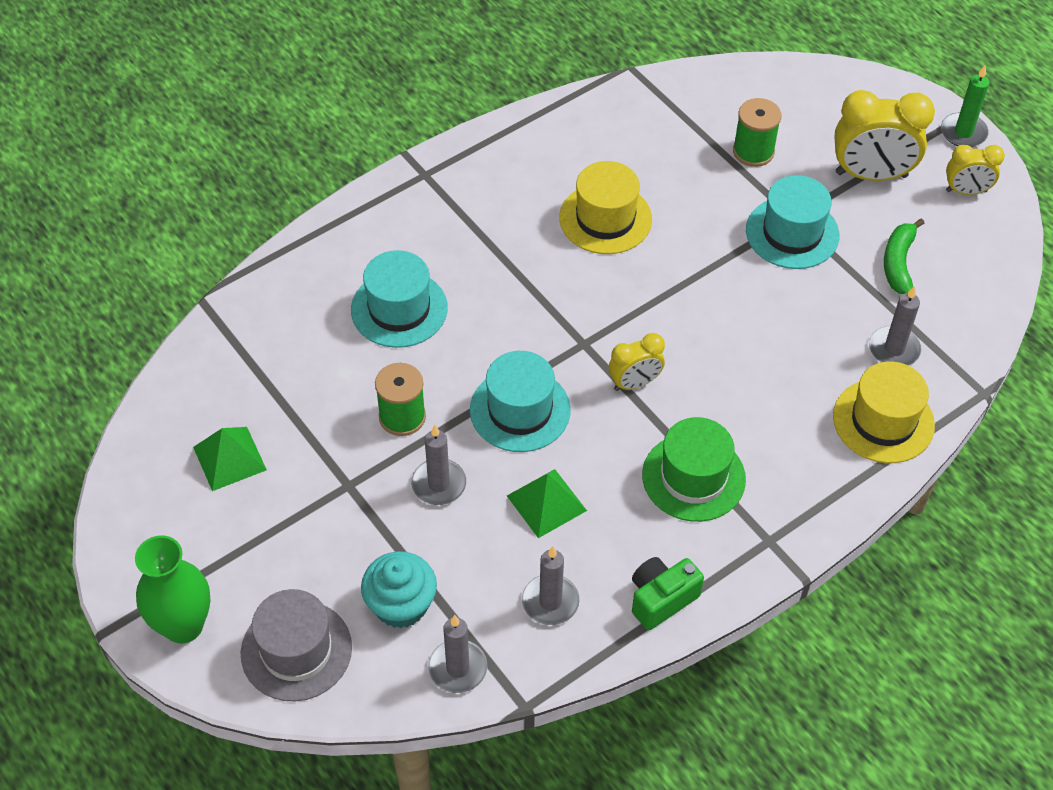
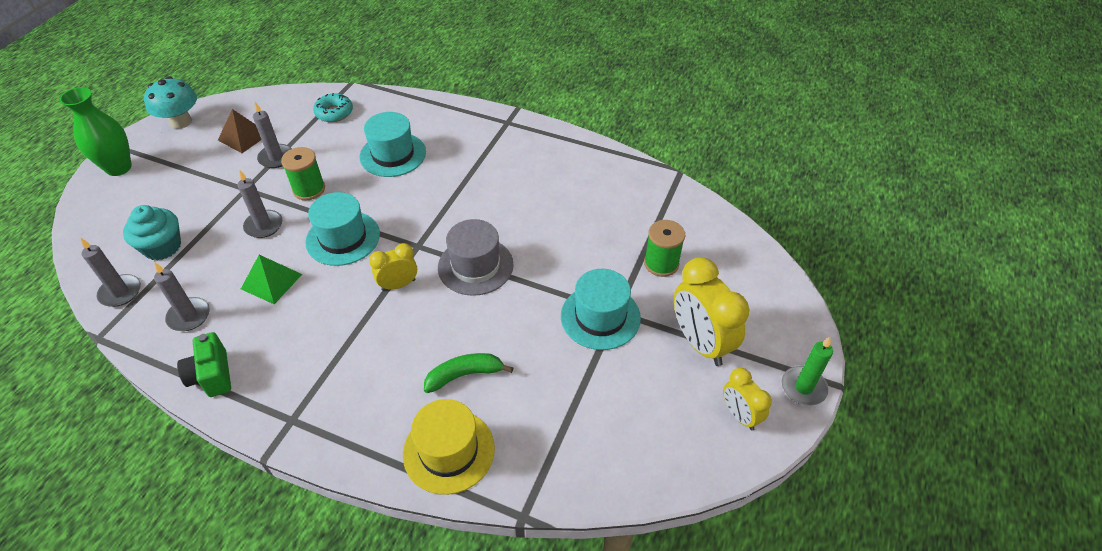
camera: 60 degrees right, 5 degrees down
green pyramid [193,427,267,491] -> brown pyramid [218,109,261,153]
grey hat [241,589,352,701] -> grey hat moved to [438,219,514,296]
yellow hat [559,161,652,254] -> none
yellow clock [609,333,665,391] -> yellow clock turned 120 degrees clockwise [369,243,417,291]
green camera [632,557,704,630] -> green camera turned 135 degrees counterclockwise [177,332,231,397]
green hat [642,417,746,522] -> none
grey candle [869,286,921,366] -> grey candle moved to [253,102,292,168]
green banana [884,218,924,294] -> green banana moved to [424,353,513,393]
none -> turquoise mushroom [144,76,197,129]
none -> turquoise donut [313,93,353,122]

